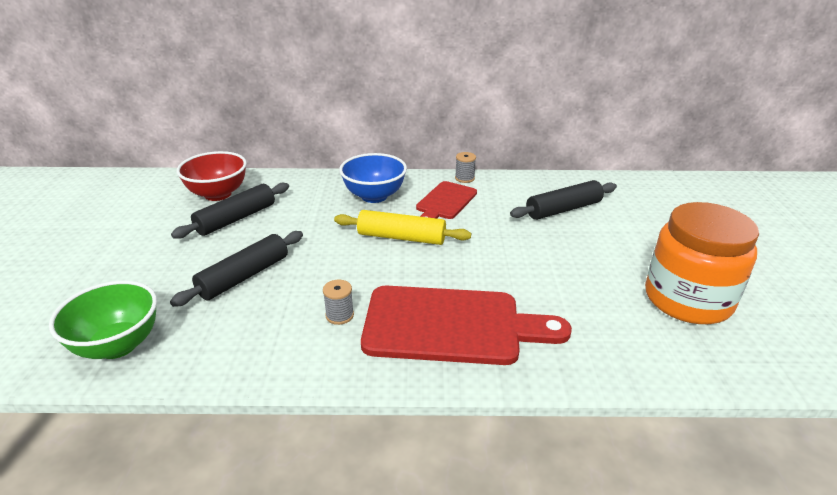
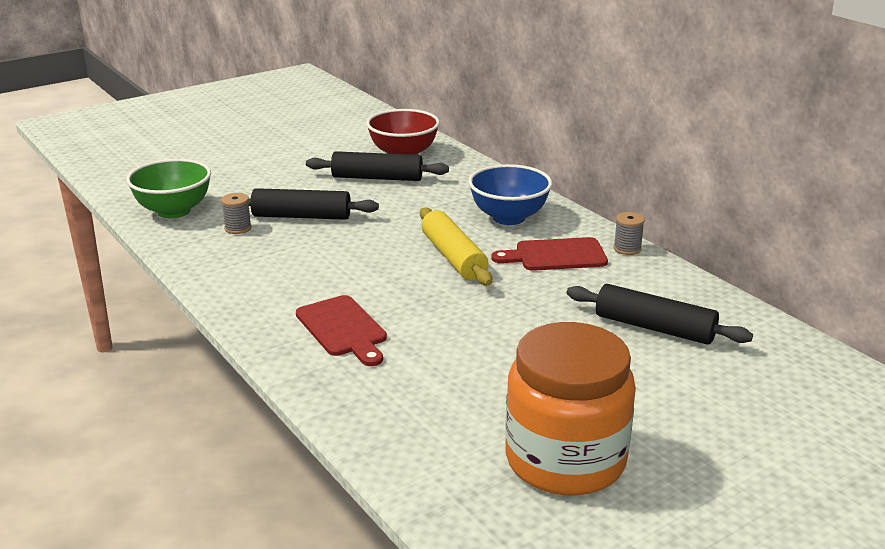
camera: 55 degrees right, 5 degrees down
grey spool [323,280,354,325] -> grey spool moved to [221,193,252,234]
red cutting board [361,286,572,365] -> red cutting board [296,295,387,366], size x0.57

